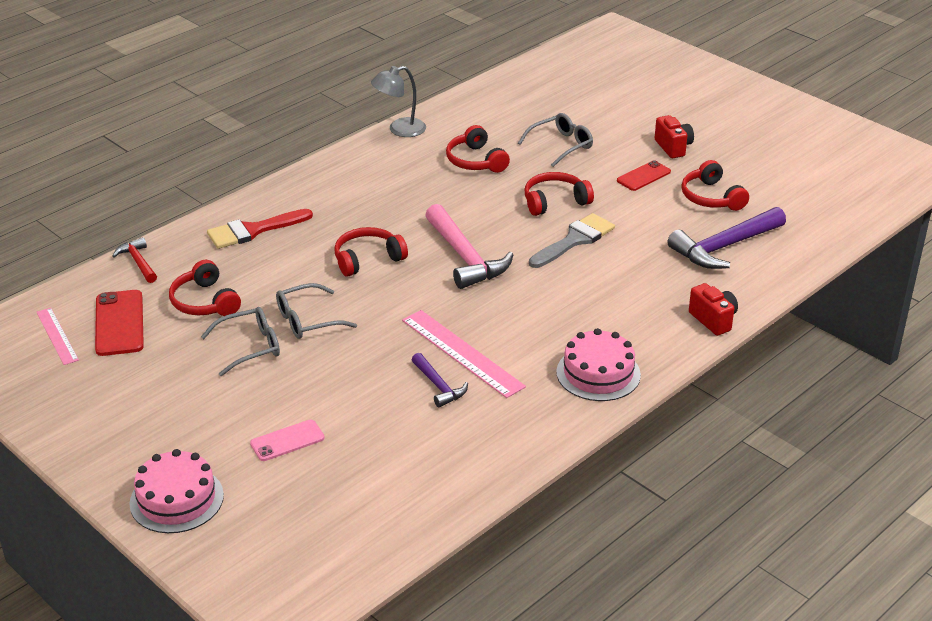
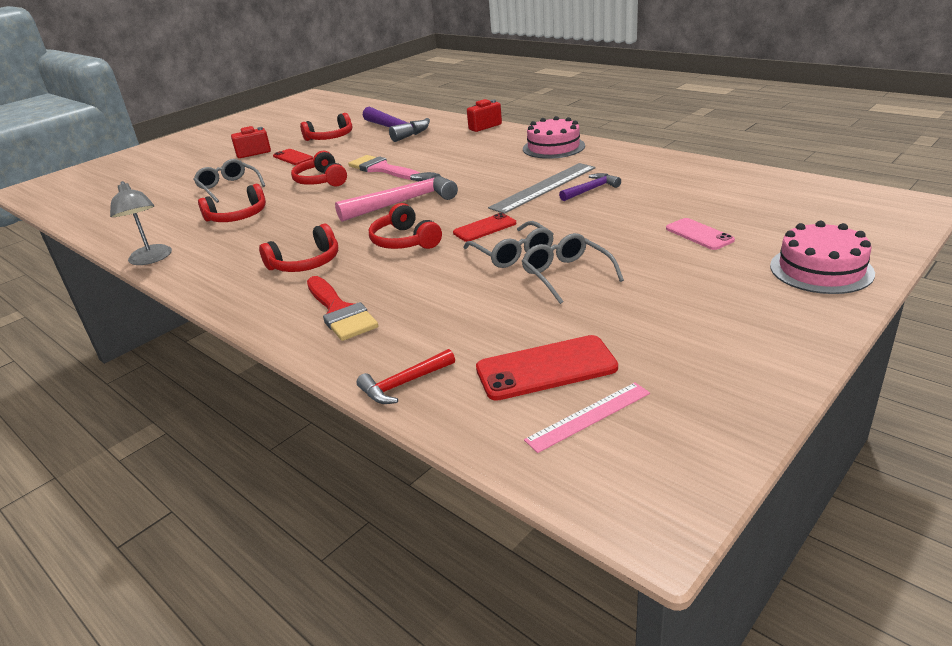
camera: 90 degrees left, 5 degrees down
red headphones [169,260,241,316] -> red headphones moved to [259,224,338,272]
pink ruler [402,310,526,398] -> grey ruler [488,163,595,214]
grey brush [529,213,615,268] -> pink brush [348,155,419,180]
none -> red phone [453,213,516,242]

